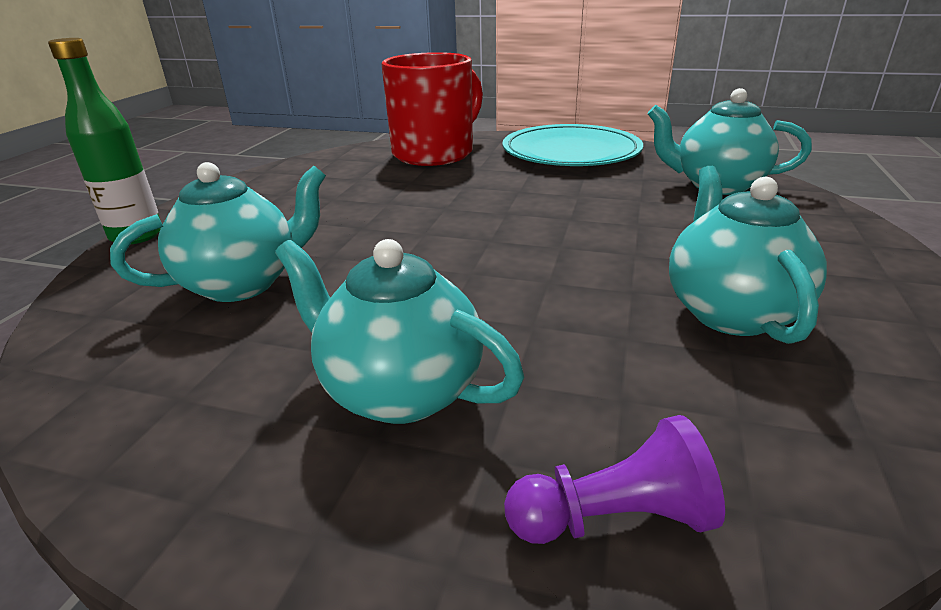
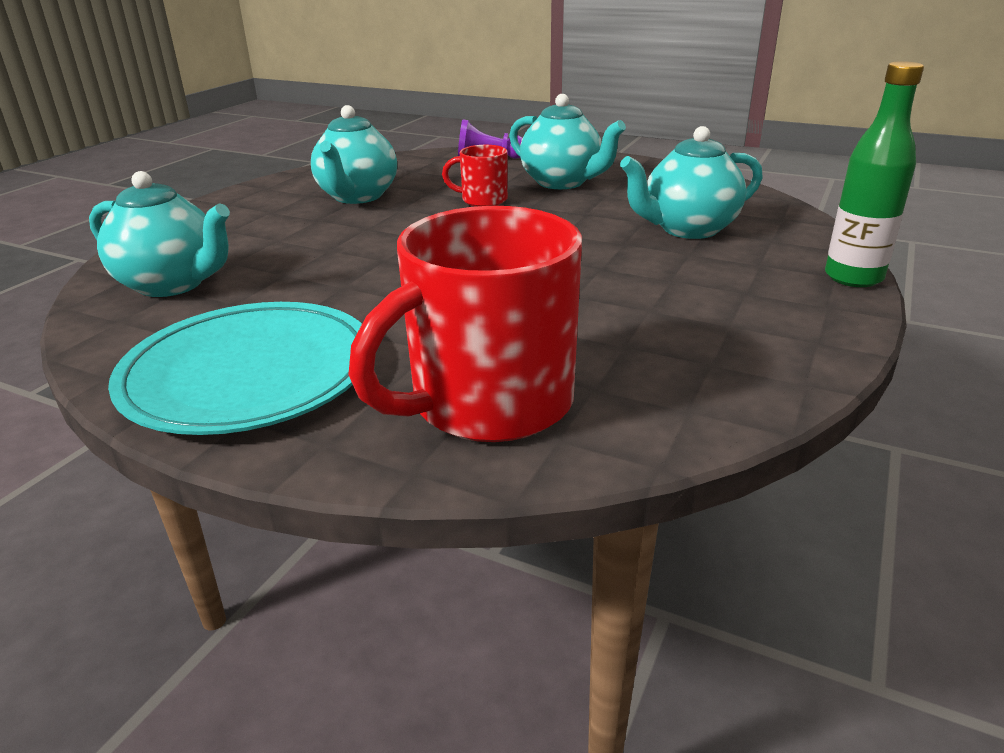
camera: 170 degrees left, 0 degrees up
none -> red mug [442,145,508,207]

